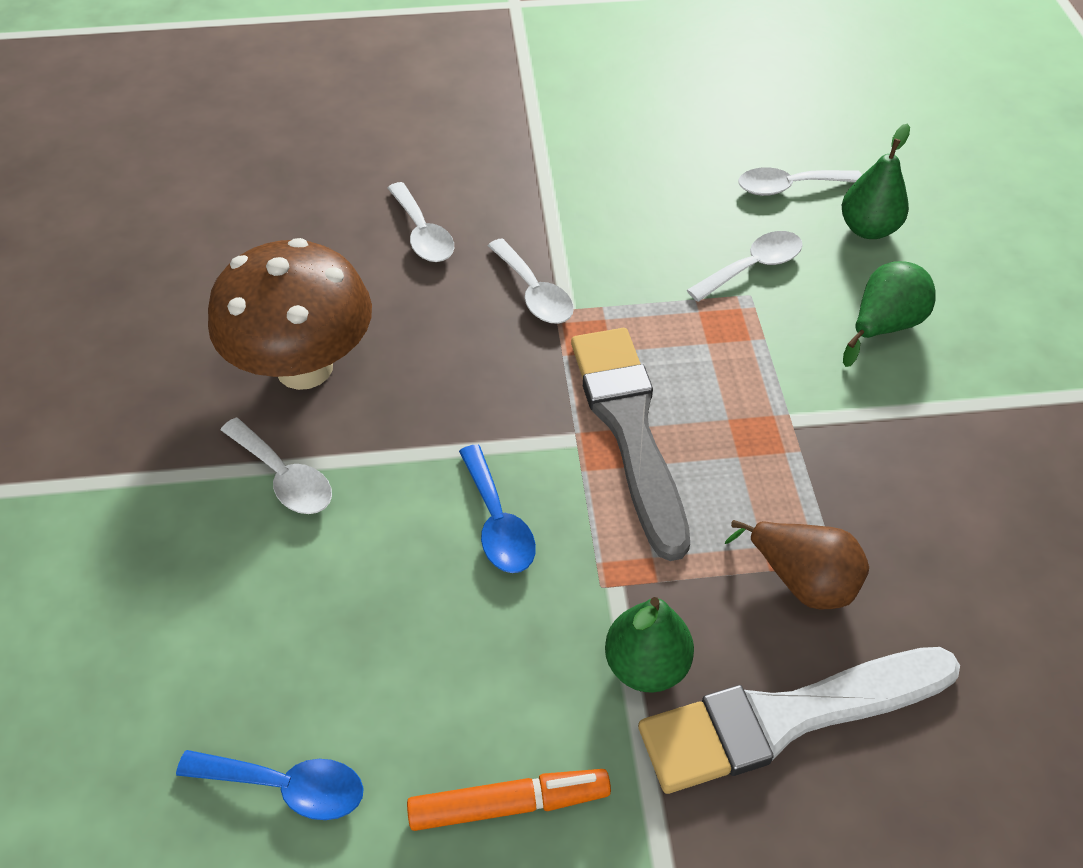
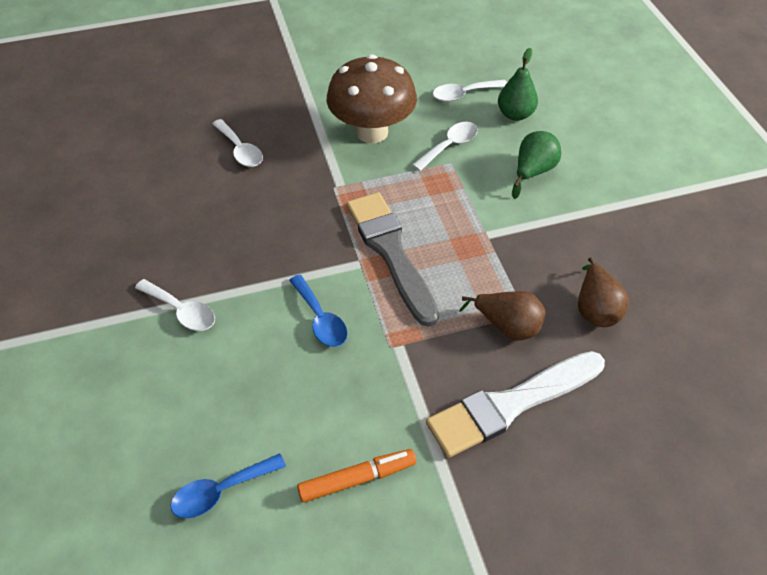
camera: 10 degrees left, 0 degrees up
blue spoon [176,750,364,820] -> blue spoon turned 150 degrees clockwise [171,453,286,519]
brown mushroom [208,238,372,390] -> brown mushroom moved to [327,54,417,143]
white spoon [488,238,574,324] -> none
green pear [605,597,694,693] -> none
none -> brown pear [578,257,629,327]

